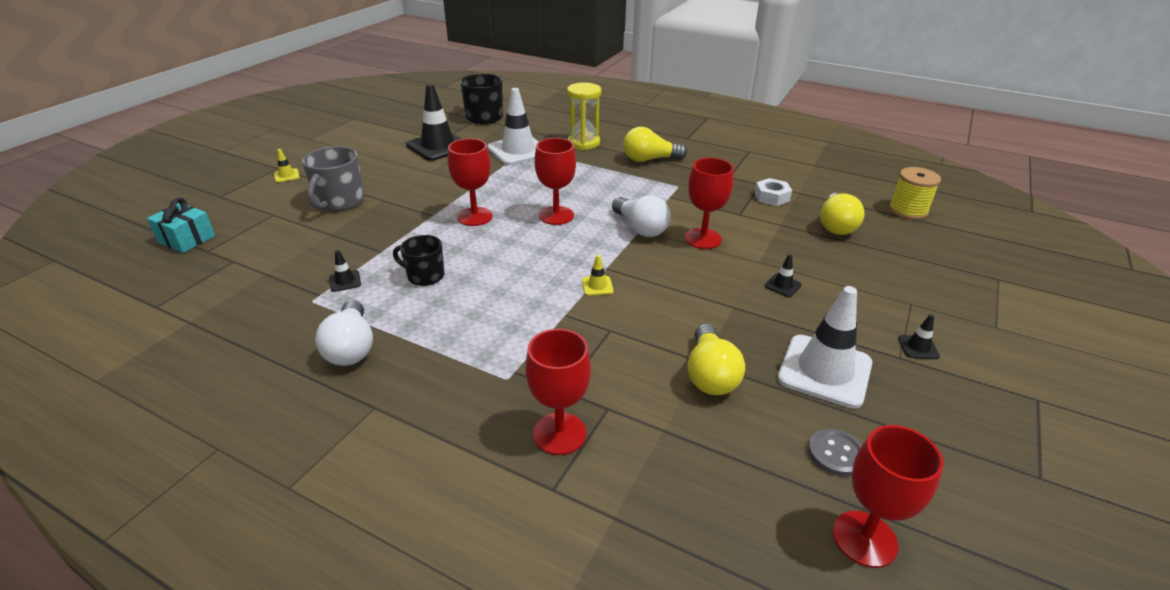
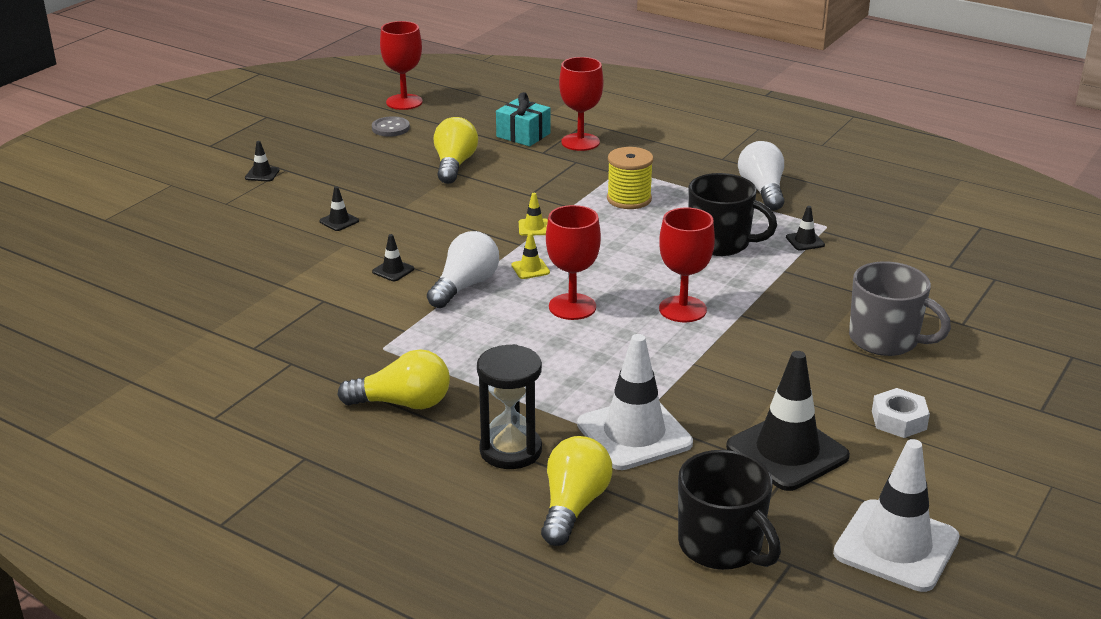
camera: 175 degrees left, 5 degrees down
turquoise gift [147,198,215,253] -> turquoise gift moved to [496,92,550,146]
yellow traffic cone [274,149,300,182] -> yellow traffic cone moved to [511,233,550,279]
grey mug [302,146,364,211] -> grey mug turned 105 degrees clockwise [849,261,951,356]
black mug [393,235,445,286] -> black mug [689,173,777,256], size x1.52
yellow hourglass [567,82,601,150] -> black hourglass [477,344,542,469]
white light bulb [612,195,671,237] -> white light bulb turned 60 degrees clockwise [427,231,499,308]
red goblet [685,158,734,249] -> black traffic cone [372,234,414,281]
white nut [755,178,792,206] -> white nut moved to [872,388,930,438]
white traffic cone [778,286,872,409] -> white traffic cone moved to [833,439,960,592]
yellow light bulb [820,193,865,235] -> yellow light bulb moved to [541,436,613,546]
yellow spool [889,167,941,220] -> yellow spool moved to [607,147,654,209]

